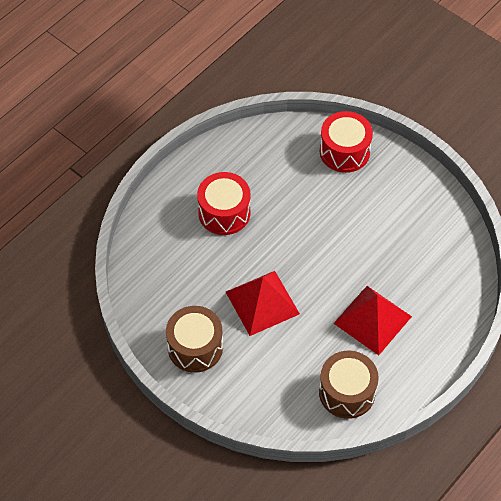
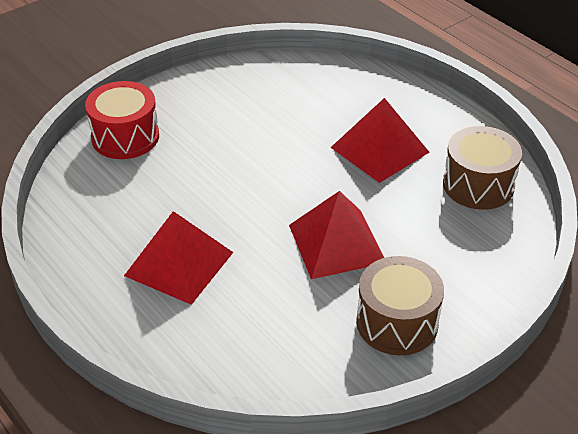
camera: 80 degrees left, 15 degrees down
red drum [197,172,250,235] -> red pyramid [124,211,233,305]

